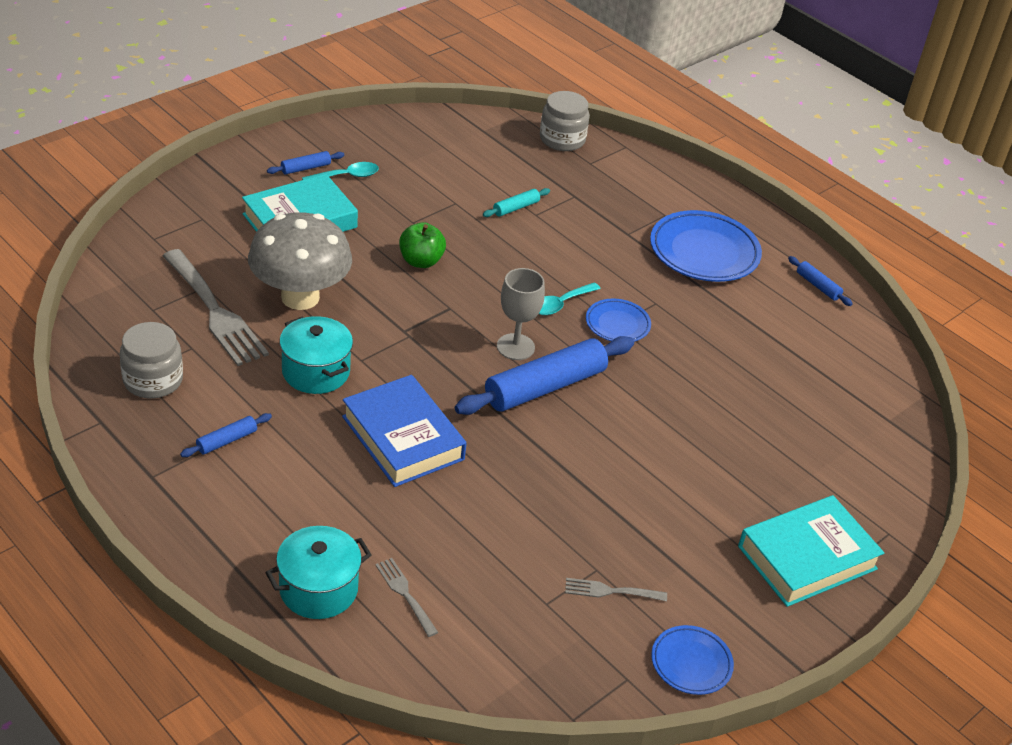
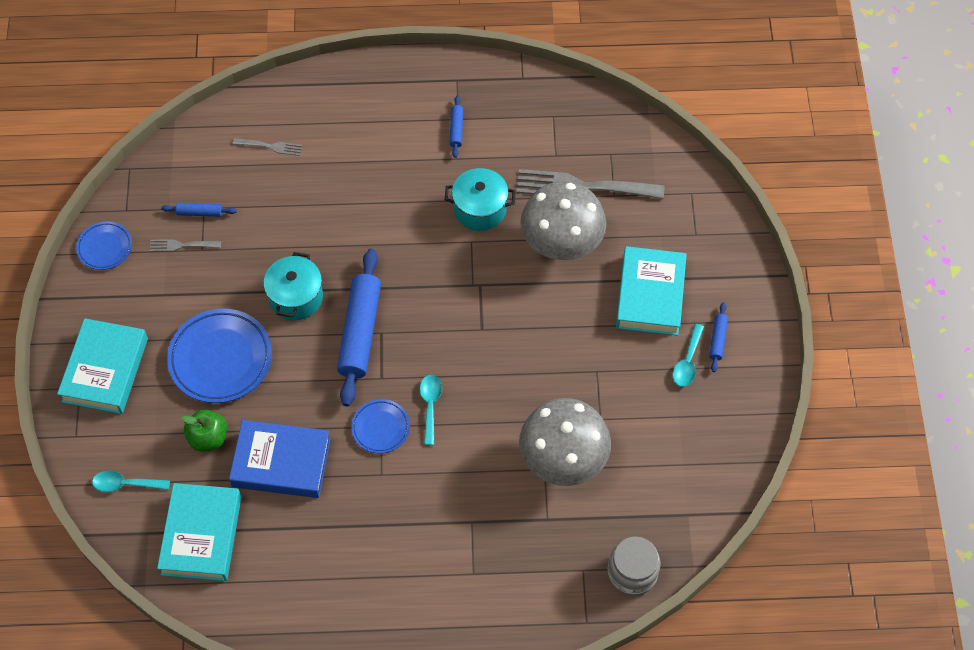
camera: 135 degrees right, 20 degrees up
grey jar [120,322,183,398] -> none
turquoise pot [265,526,372,619] -> turquoise pot moved to [263,252,323,320]
blue book [342,375,467,487] -> blue book moved to [229,420,331,498]
green apple [399,222,446,268] -> green apple moved to [181,409,227,452]
turquoise rolling pin [483,188,550,217] -> grey mushroom [519,398,611,486]
grey goblet [497,268,545,360] -> none
grey fork [565,578,667,601] -> grey fork turned 135 degrees counterclockwise [150,239,221,252]
blue plate [650,210,762,282] -> blue plate moved to [167,309,272,403]
blue rolling pin [788,256,853,306] -> blue rolling pin moved to [161,202,237,217]
none -> turquoise spoon [92,471,170,492]
none -> turquoise book [157,483,241,581]

